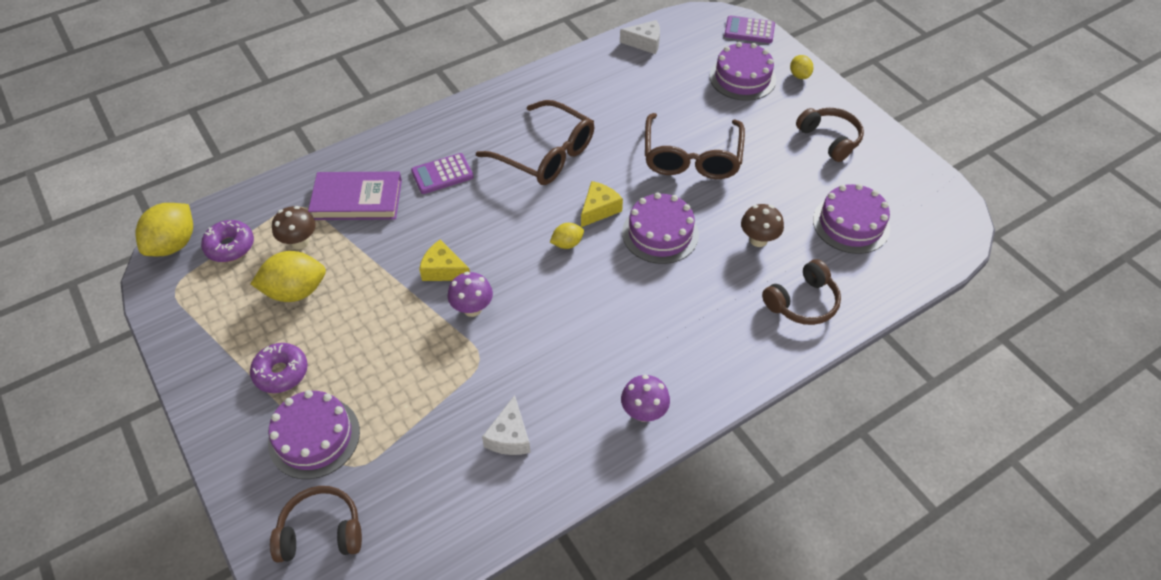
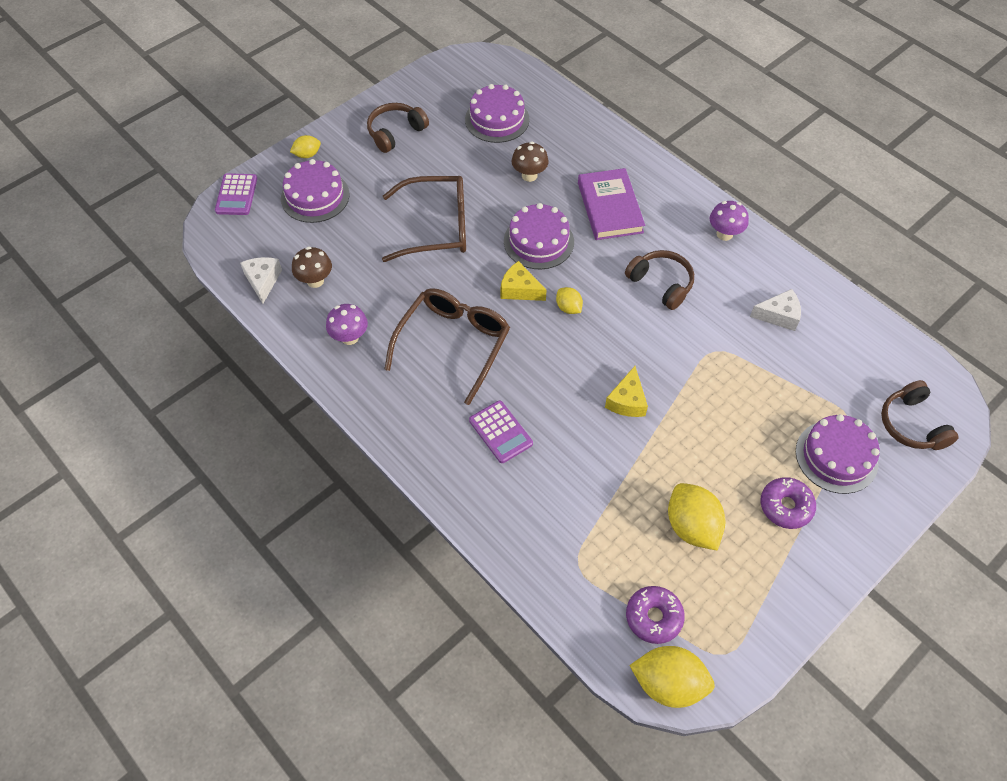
camera: 100 degrees left, 5 degrees up
brown mushroom [272,206,316,250] -> brown mushroom moved to [292,247,332,288]
purple book [308,172,402,220] -> purple book moved to [578,168,645,240]
purple mushroom [448,272,493,317] -> purple mushroom moved to [326,304,368,345]
brown headphones [762,259,841,325] -> brown headphones moved to [625,250,694,310]

